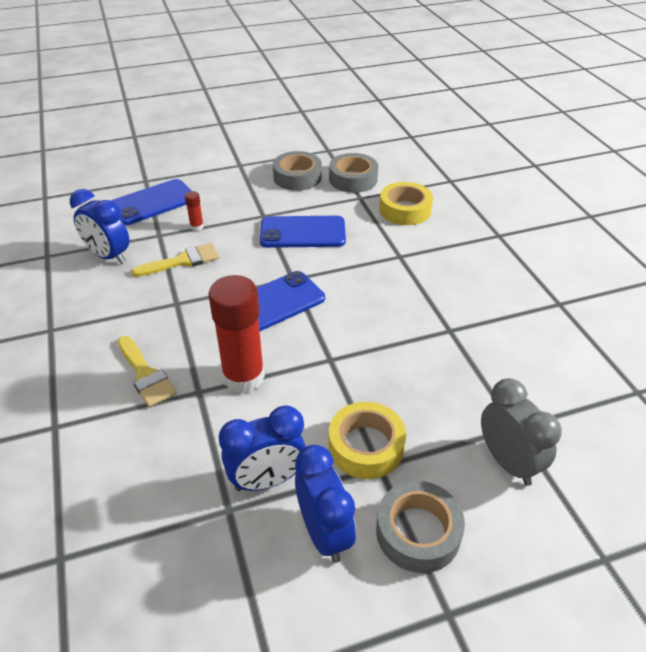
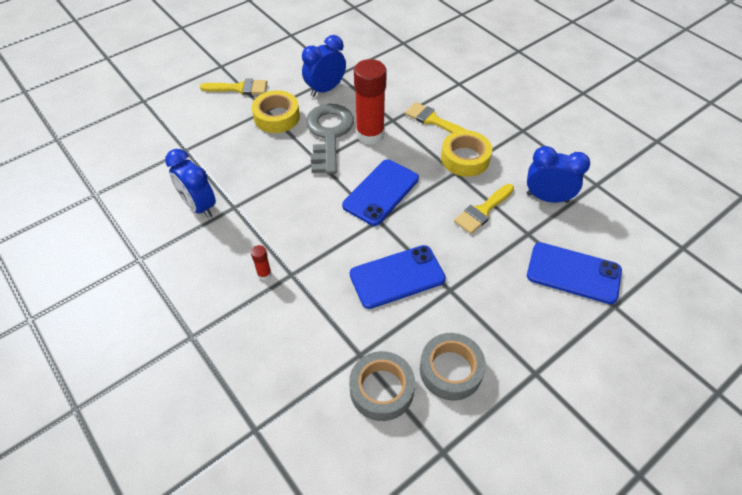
camera: 160 degrees right, 10 degrees up
blue phone [111,179,192,225] -> blue phone turned 75 degrees clockwise [527,242,622,304]
red glue stick [185,191,204,231] -> red glue stick moved to [251,245,272,280]
blue clock [295,445,356,563] -> blue clock moved to [165,149,216,218]
grey tape [376,481,465,573] -> yellow brush [200,79,267,95]
yellow tape [379,182,433,225] -> yellow tape moved to [441,130,492,177]
grey clock [481,378,562,486] -> none
none -> grey key [306,104,354,174]

